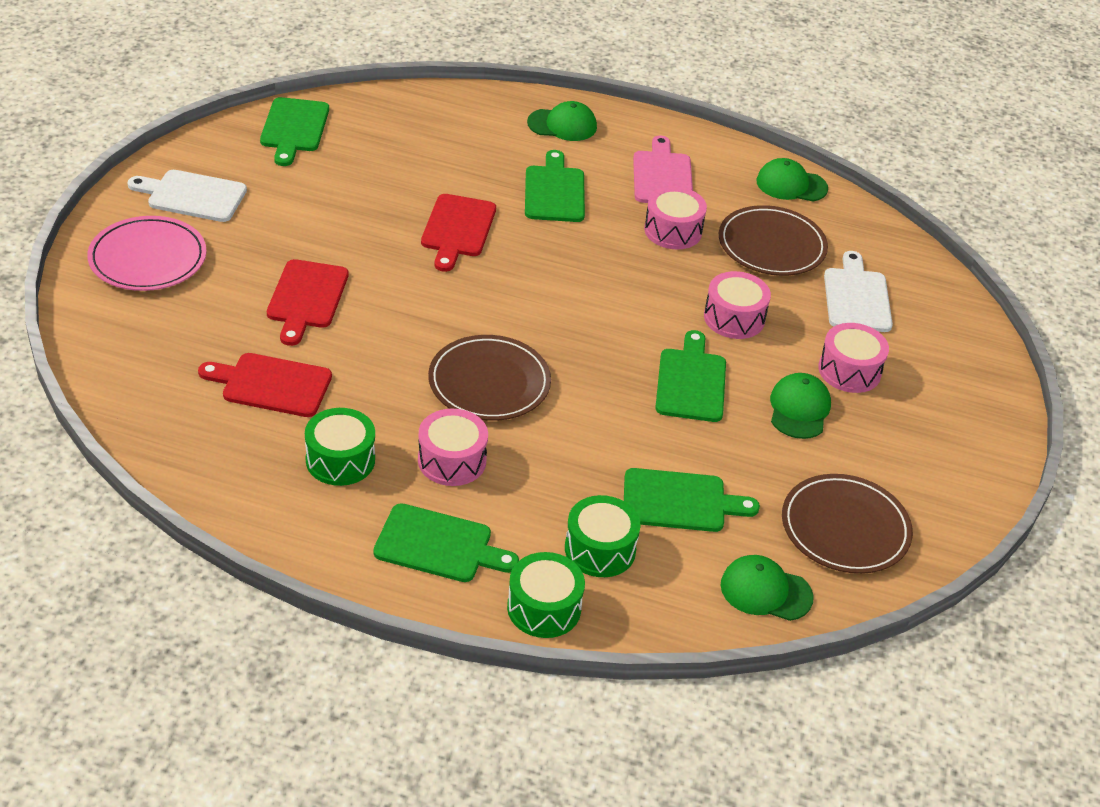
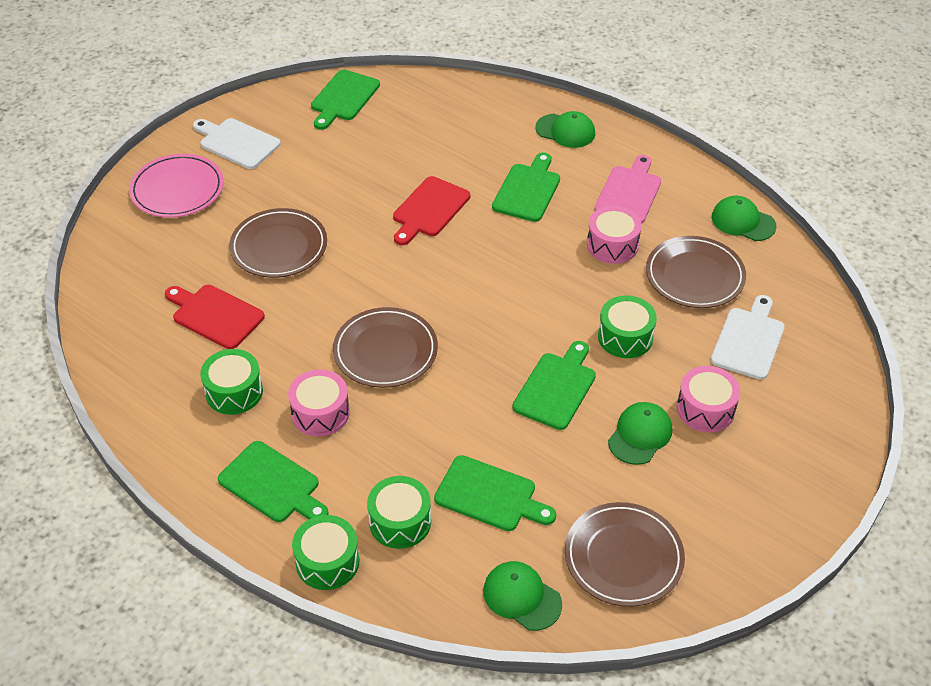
camera: 25 degrees right, 5 degrees up
red cutting board [267,259,349,346] -> brown plate [229,208,327,278]
pink drum [704,271,771,339] -> green drum [598,295,657,358]

